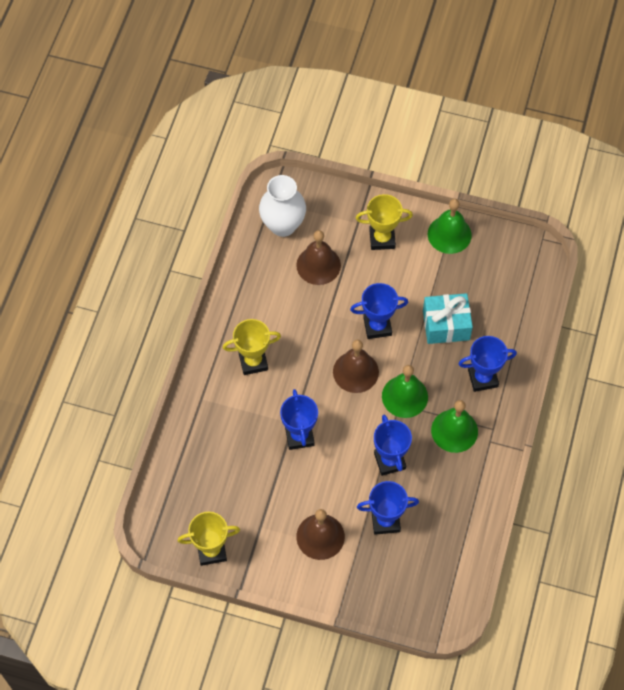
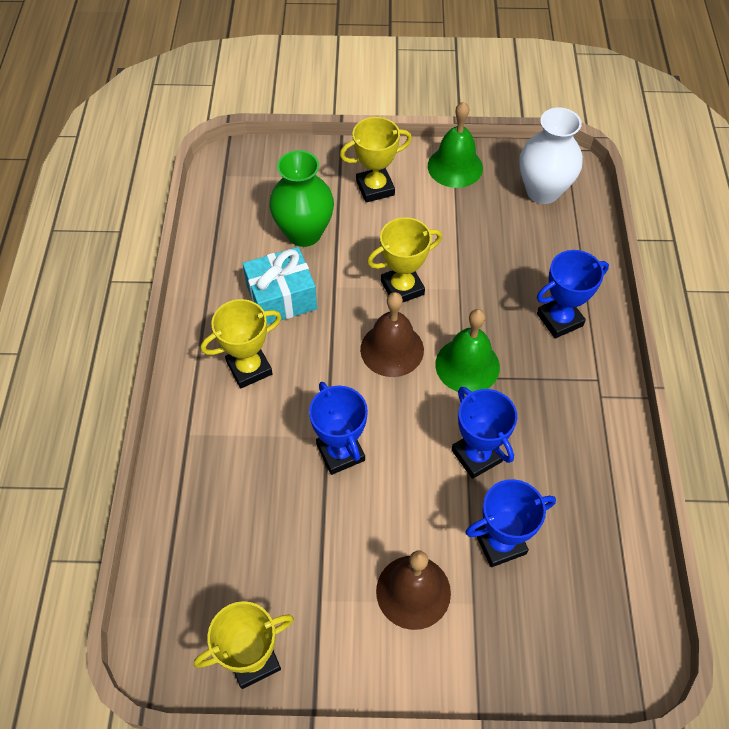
camera: 15 degrees left, 5 degrees down
white vase [259,175,306,237] -> white vase moved to [519,107,583,204]
brown bell [296,230,341,285] -> green vase [269,150,334,247]
blue trophy [350,283,408,339] -> yellow trophy [367,217,442,303]
turquoise gift [423,293,473,344] -> turquoise gift moved to [243,247,317,324]
green bell [431,400,478,453] -> none

